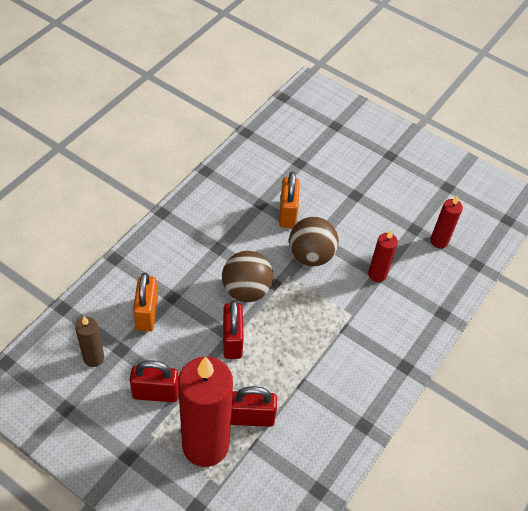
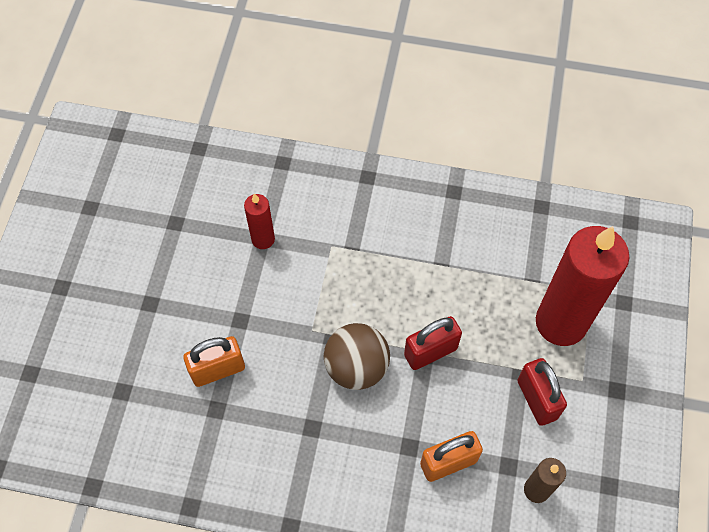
camera: 110 degrees left, 10 degrees up
red padlock [231,386,277,427] -> none
brown ball [289,217,339,266] -> none
red candle [430,195,463,248] -> none

